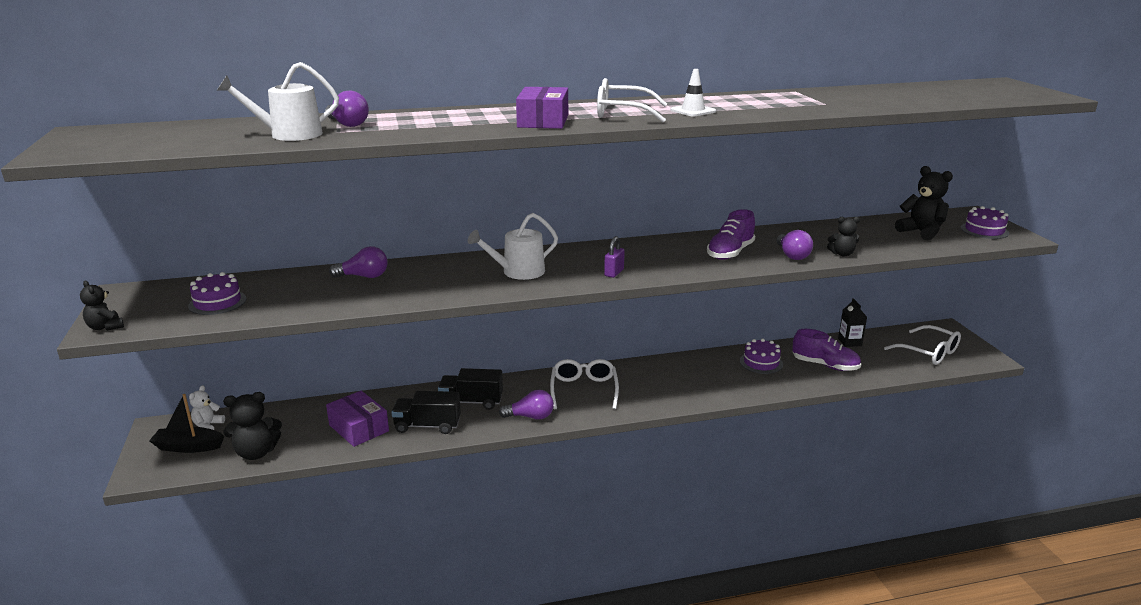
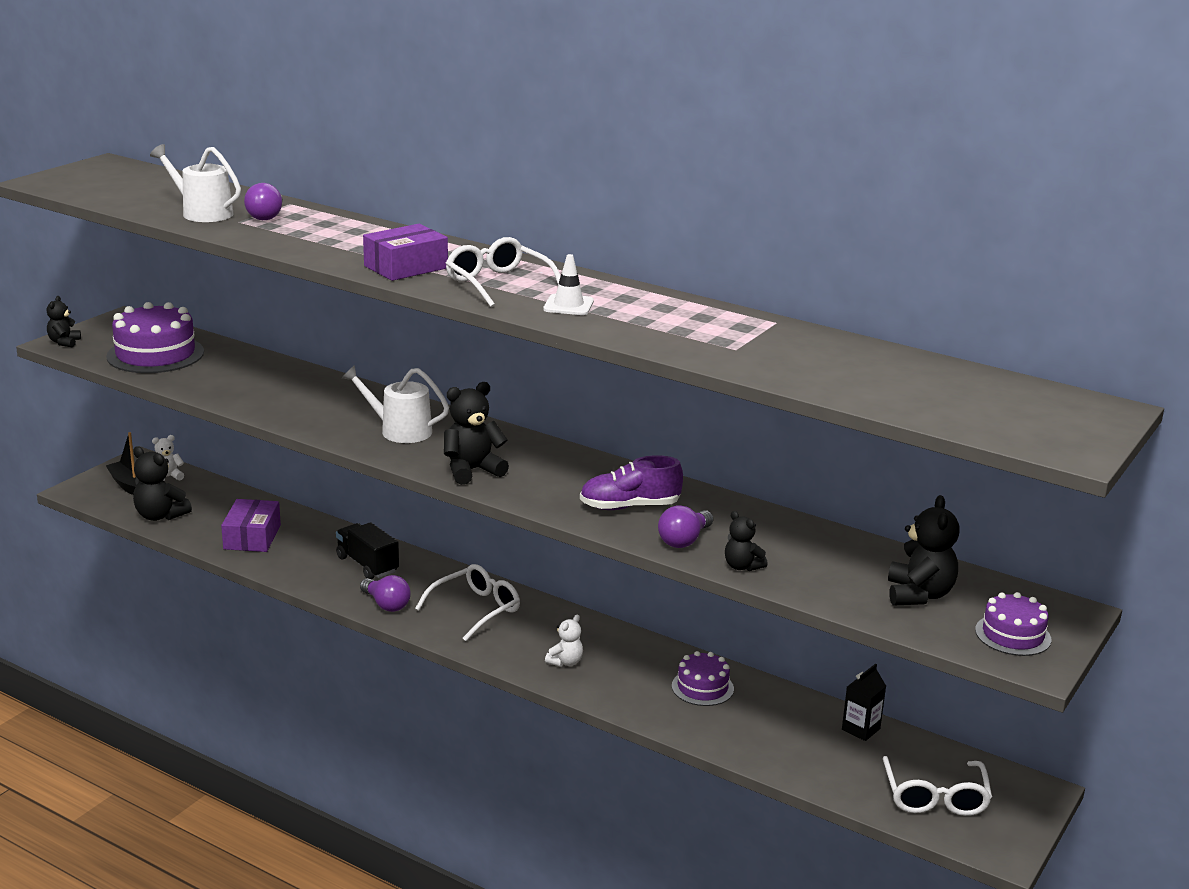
camera: 45 degrees right, 0 degrees up
purple cake [188,272,246,315] -> purple cake [106,302,204,373], size x1.73
purple light bulb [329,246,388,278] -> none
black truck [391,391,461,434] -> none
purple padlock [604,236,625,278] -> black teddy bear [444,382,509,485]
purple shoe [792,329,861,371] -> none
none -> white teddy bear [545,614,583,667]

